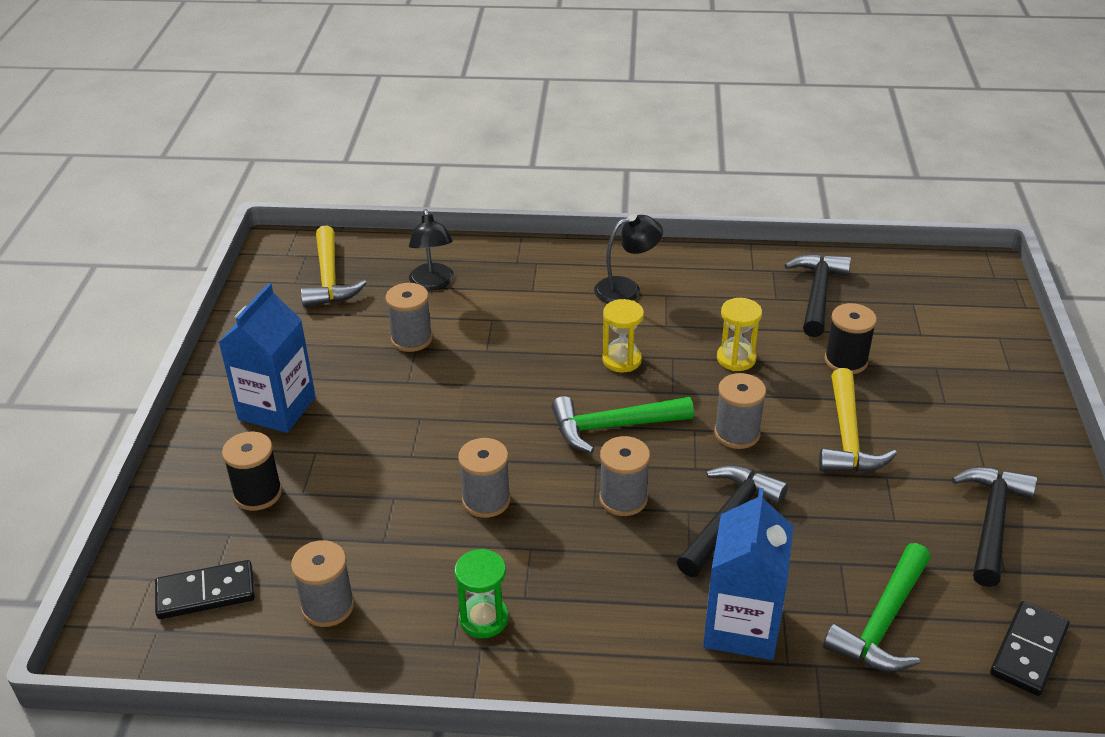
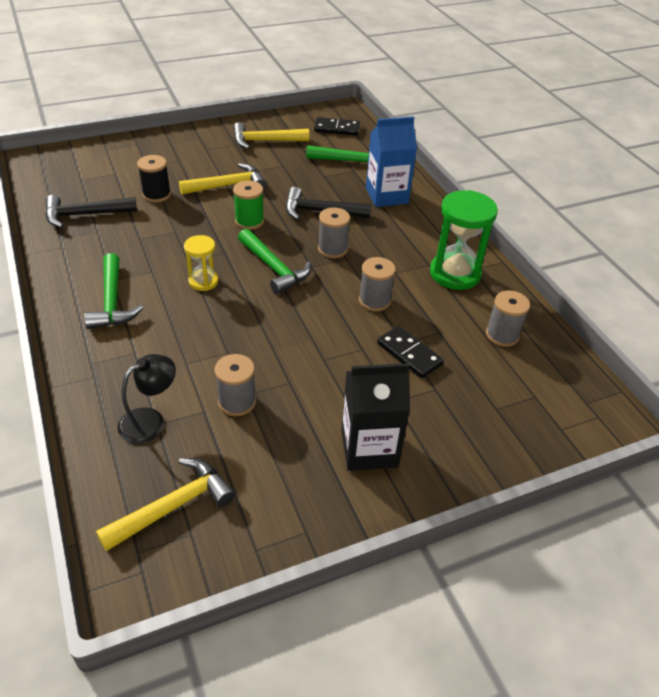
camera: 120 degrees left, 5 degrees up
black domino [155,560,255,619] -> black domino moved to [377,326,444,378]
blue carton [218,283,316,433] -> black carton [341,363,410,471]
black spool [222,432,282,511] -> none
green hourglass [455,549,508,638] -> green hourglass [430,190,498,290], size x1.80
black lamp [594,214,663,303] -> green hammer [84,253,143,329]
grey spool [714,373,766,449] -> green spool [233,181,264,230]
yellow hourglass [717,298,762,371] -> none
black hammer [952,467,1037,587] -> yellow hammer [233,122,309,149]

